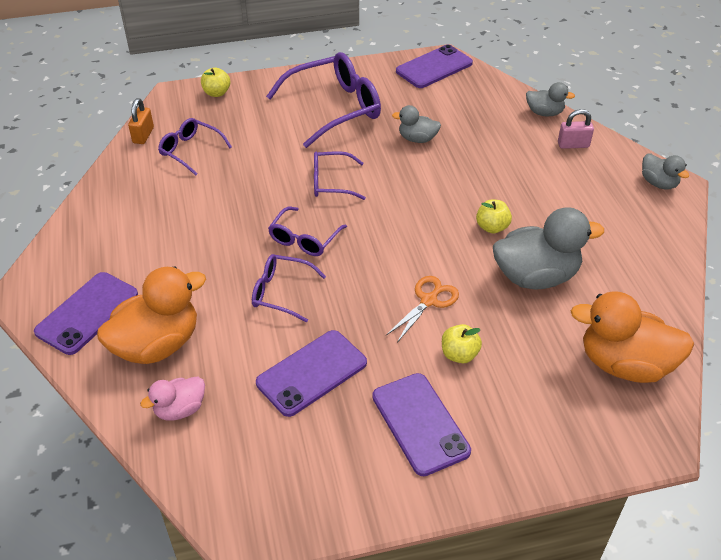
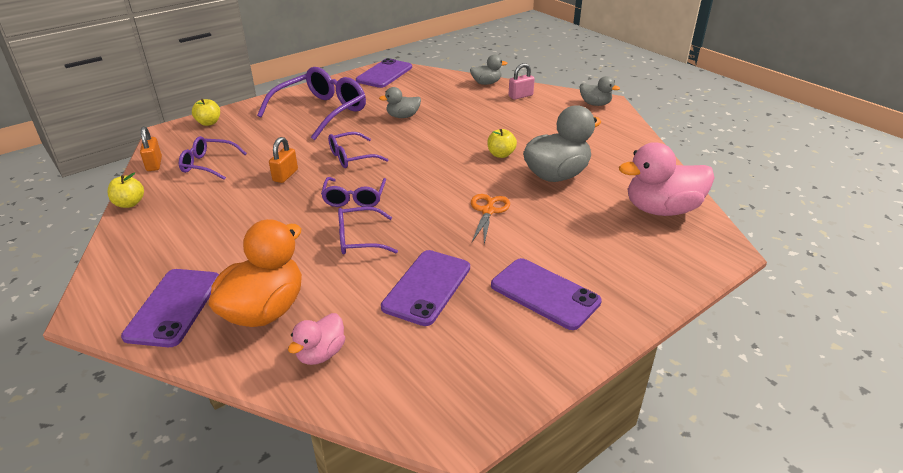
camera: 25 degrees left, 10 degrees down
yellow apple [442,324,482,363] -> yellow apple moved to [108,172,144,208]
orange duck [571,291,694,383] -> pink duck [619,142,714,216]
none -> orange padlock [269,137,298,183]

